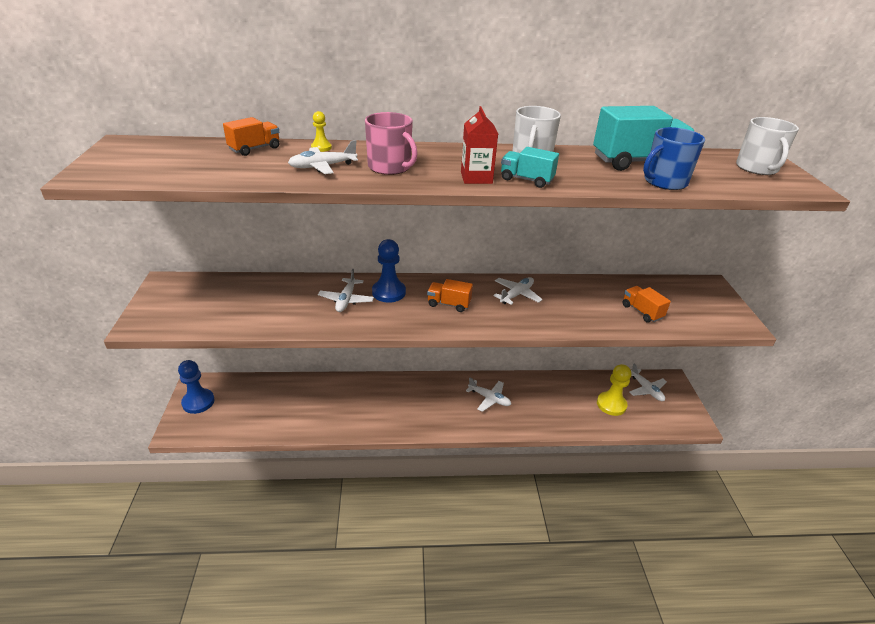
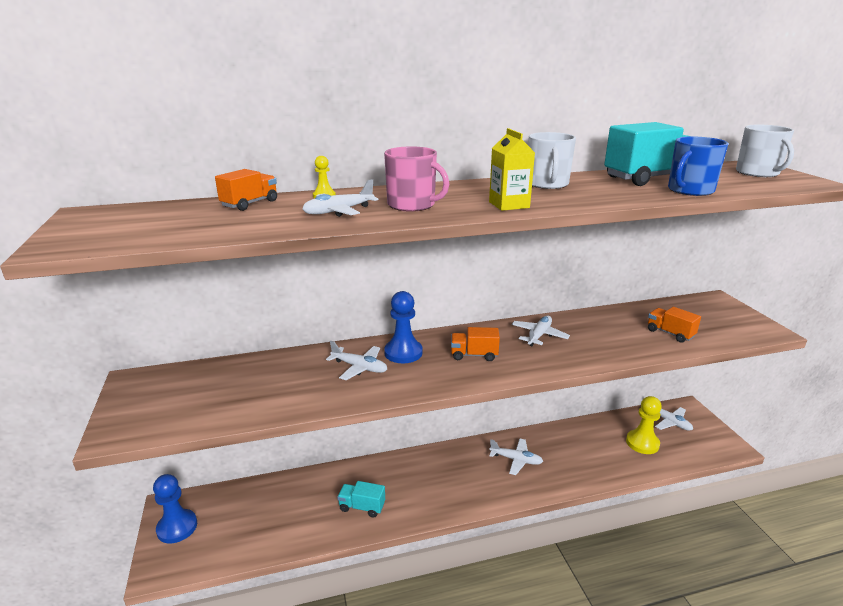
camera: 10 degrees left, 10 degrees down
white plane [318,269,374,312] -> white plane turned 60 degrees counterclockwise [326,341,387,380]
red carton [461,106,498,184] -> yellow carton [489,128,535,211]
turquoise truck [501,147,559,188] -> turquoise truck moved to [337,481,385,518]

